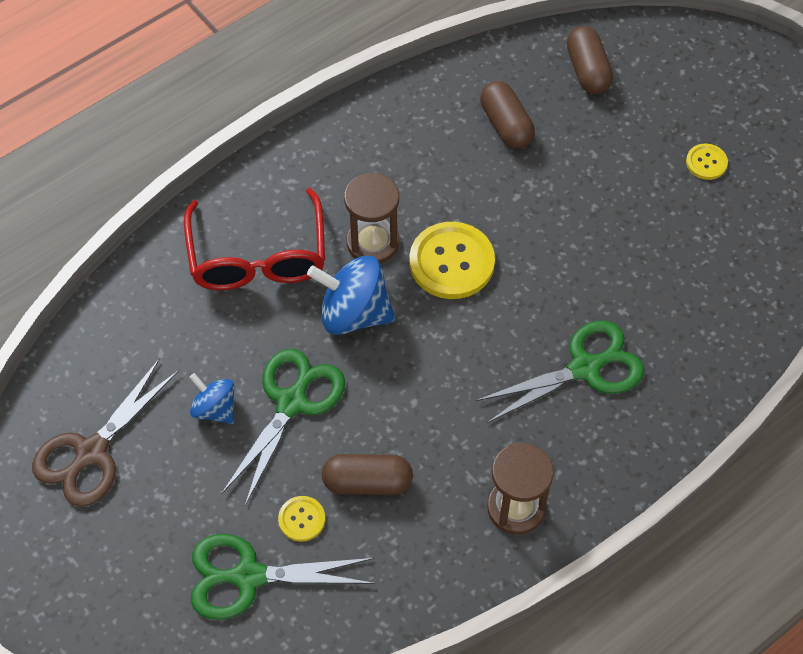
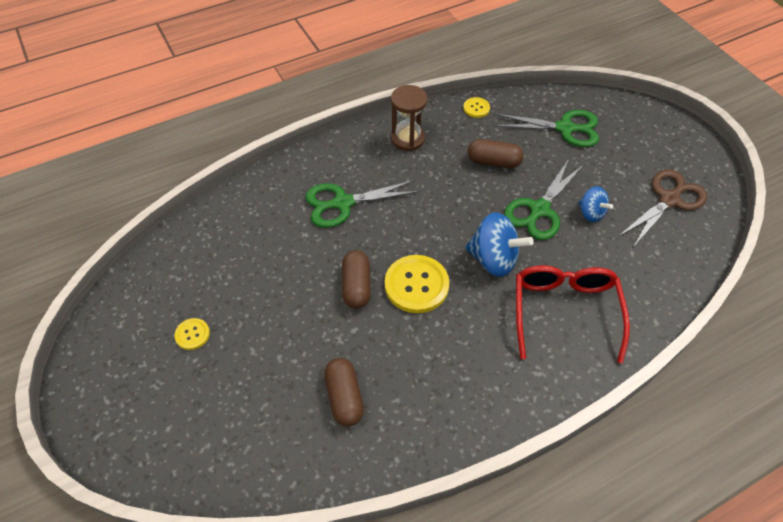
camera: 170 degrees left, 5 degrees down
yellow button [278,496,325,542] -> yellow button moved to [463,97,490,118]
brown hourglass [344,173,399,264] -> none
brown capsule [567,26,613,94] -> brown capsule moved to [342,250,371,309]

